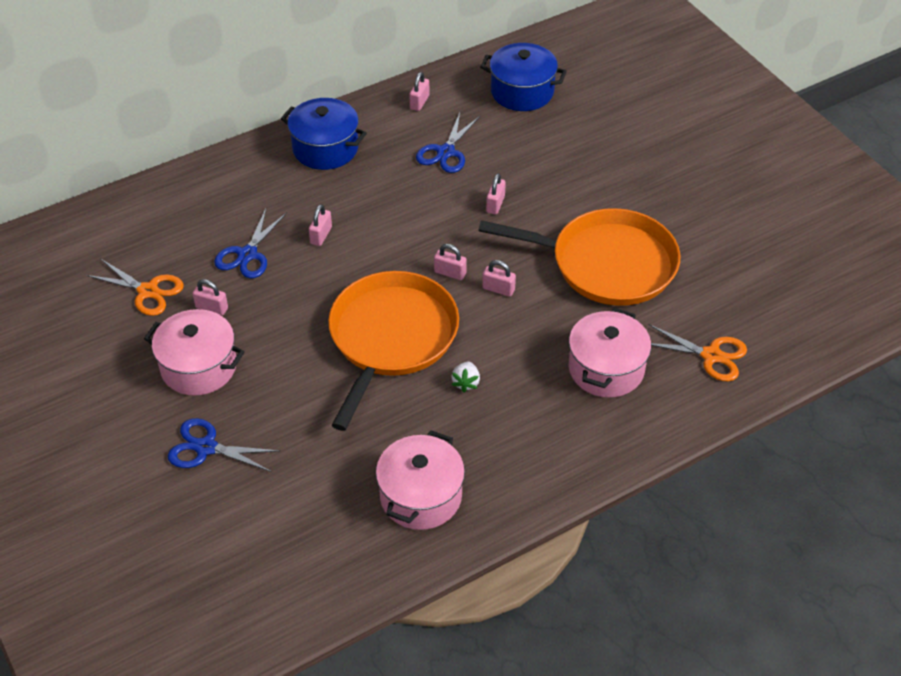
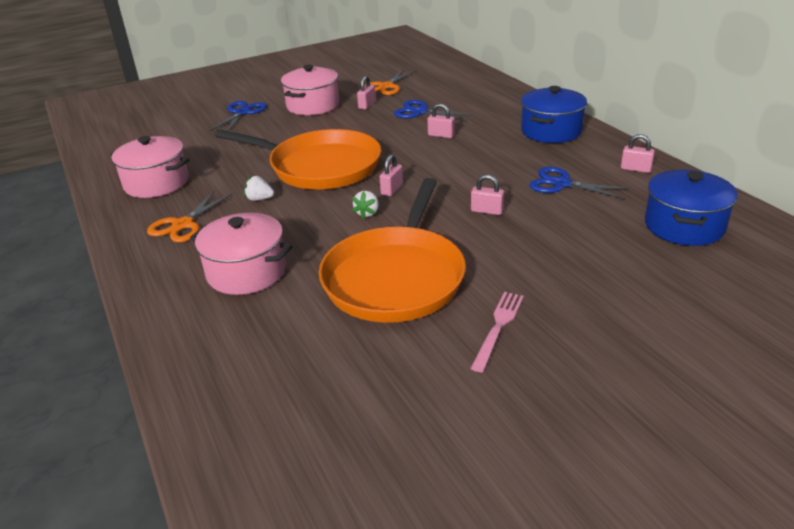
camera: 95 degrees right, 15 degrees down
pink padlock [482,260,516,297] -> white strawberry [352,191,379,219]
orange scissors [648,324,747,381] -> orange scissors moved to [147,191,232,242]
none -> pink fork [470,292,524,372]

